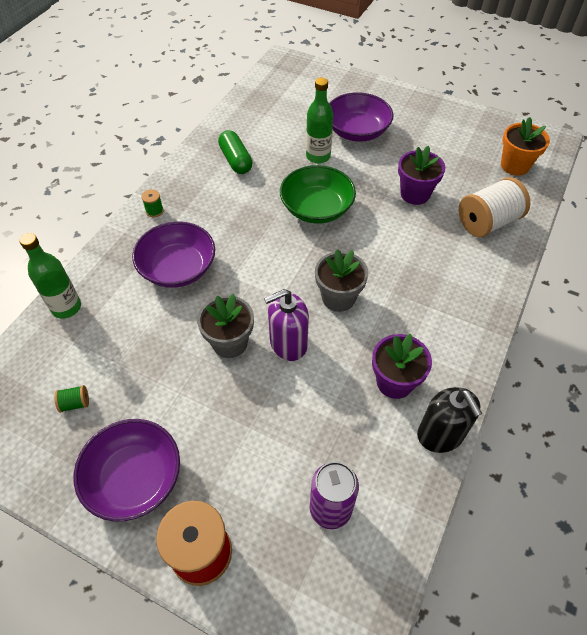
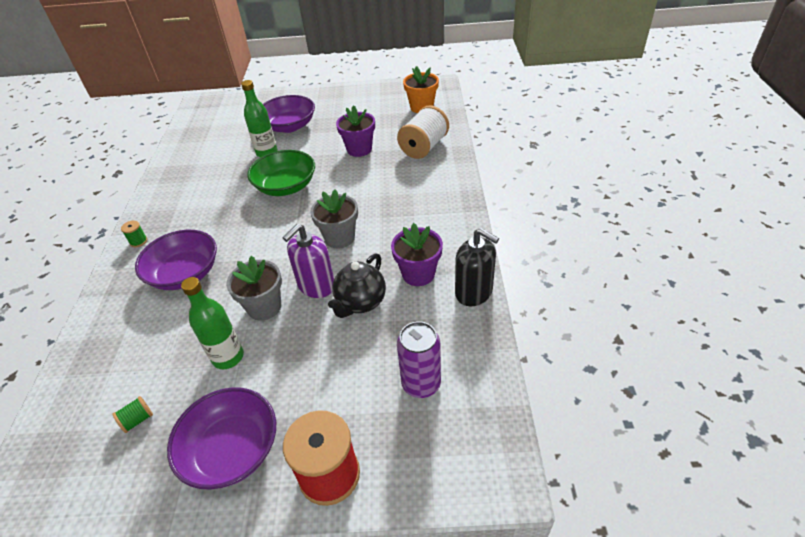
camera: 25 degrees left, 10 degrees down
green bottle [19,233,81,319] -> green bottle moved to [181,277,244,369]
green capsule [218,130,252,174] -> none
none -> black teapot [328,253,386,318]

